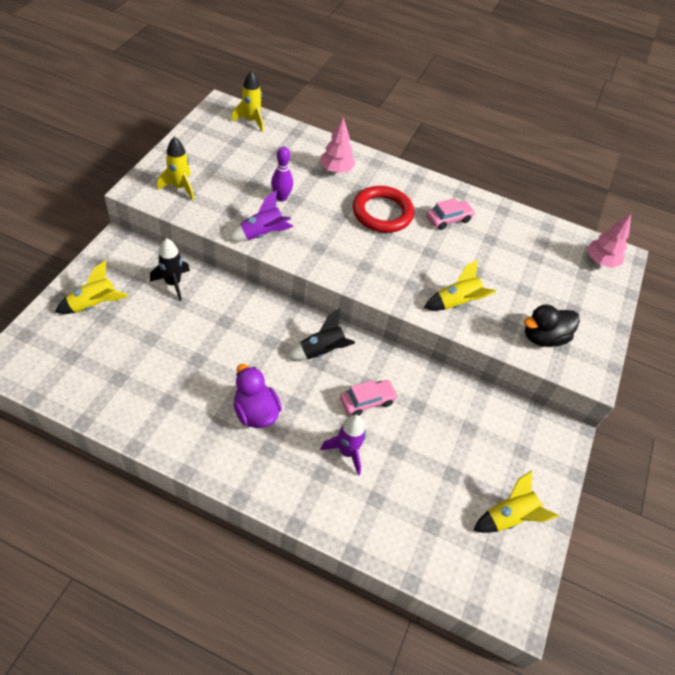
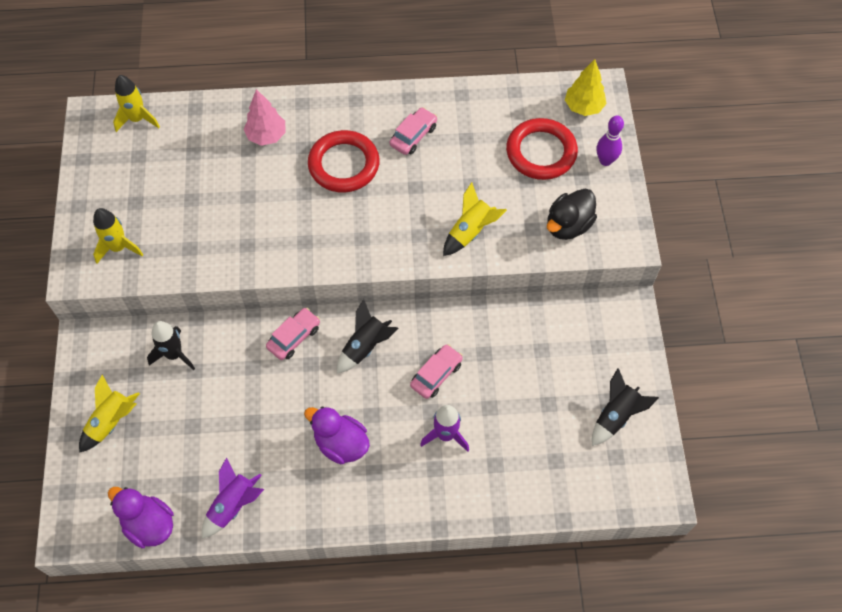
camera: 20 degrees left, 10 degrees up
purple rocket [228,190,294,242] -> purple rocket moved to [202,457,264,538]
purple bowling pin [271,147,293,201] -> purple bowling pin moved to [597,116,624,166]
yellow rocket [473,470,559,533] -> black rocket [592,368,659,446]
pink tree [587,214,631,268] -> yellow tree [565,59,607,116]
none -> purple duck [108,487,174,548]
none -> pink car [266,308,320,360]
none -> red ring [506,118,578,180]

